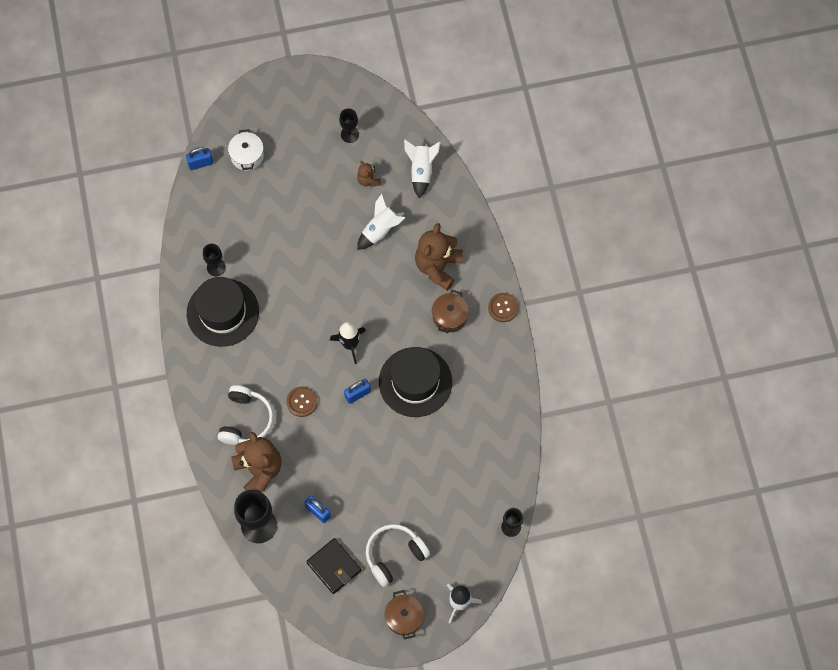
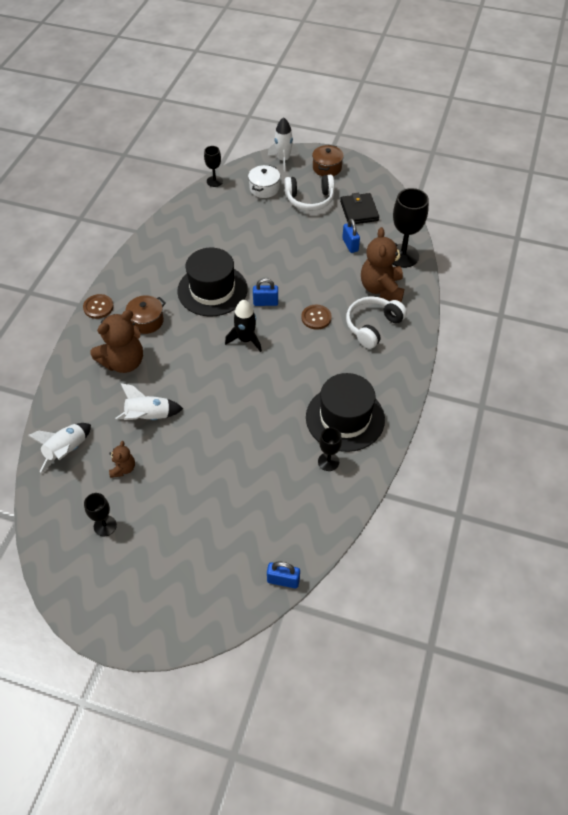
camera: 150 degrees left, 15 degrees down
white pot [228,129,264,170] -> white pot moved to [248,165,280,198]

